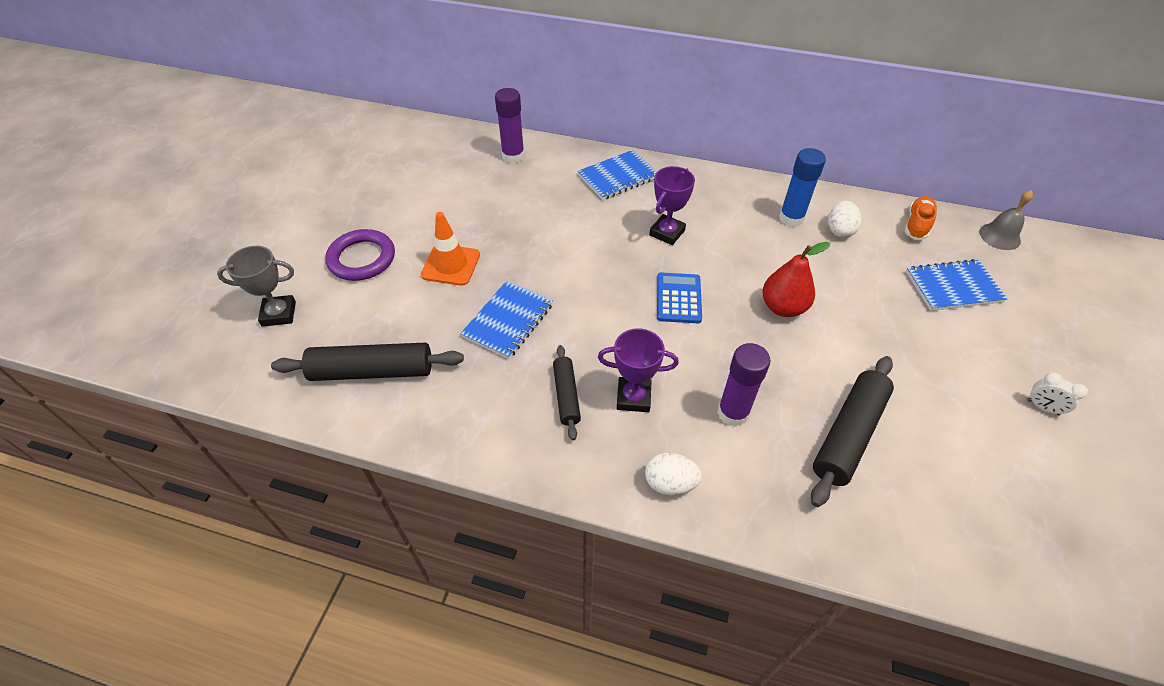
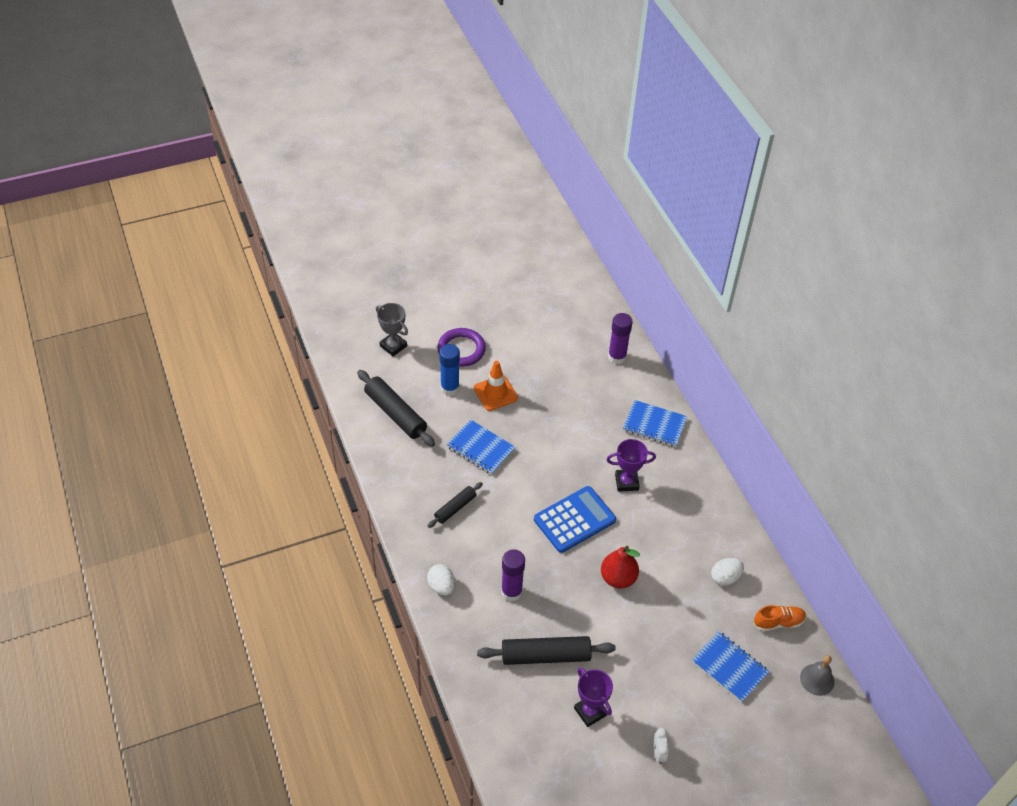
camera: 50 degrees right, 0 degrees up
blue notebook [461,281,553,359] -> blue notebook turned 45 degrees clockwise [446,419,516,475]
purple trophy [598,328,679,412] -> purple trophy moved to [574,667,613,727]
blue calculator [657,273,702,323] -> blue calculator [534,486,616,553], size x1.51
blue glue stick [779,148,826,227] -> blue glue stick moved to [439,344,460,396]

